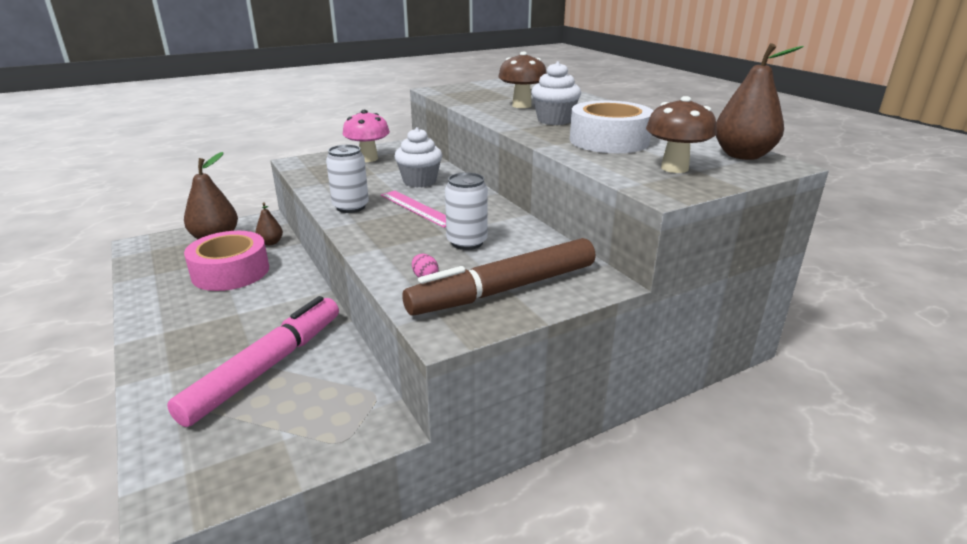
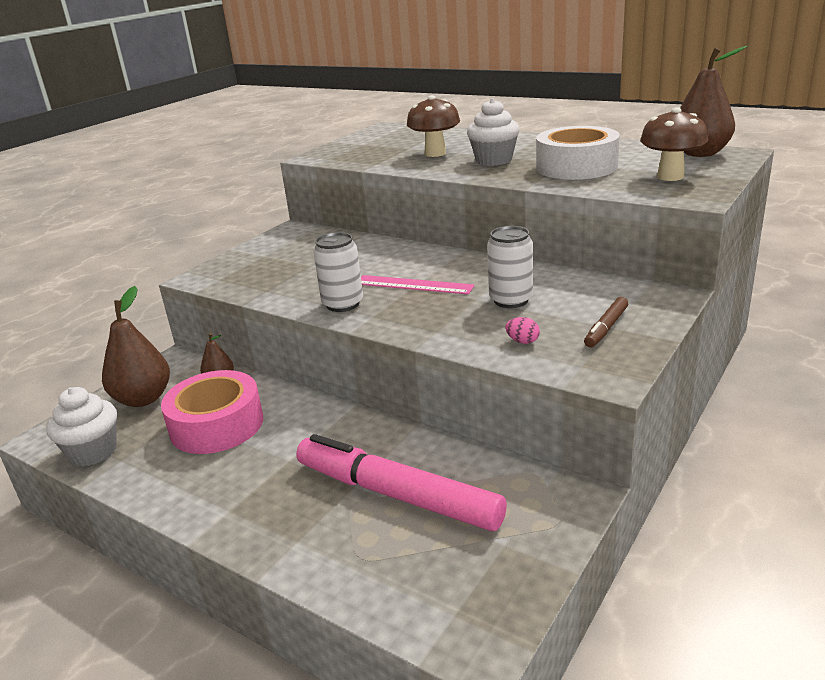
camera: 25 degrees left, 0 degrees up
pink marker [167,296,339,427] -> pink marker turned 60 degrees counterclockwise [296,434,507,531]
pink mushroom [343,110,390,162] -> none
white cupcake [394,127,442,188] -> white cupcake moved to [46,387,117,466]
brown marker [403,238,595,316] -> brown marker [584,297,628,348], size x0.45

